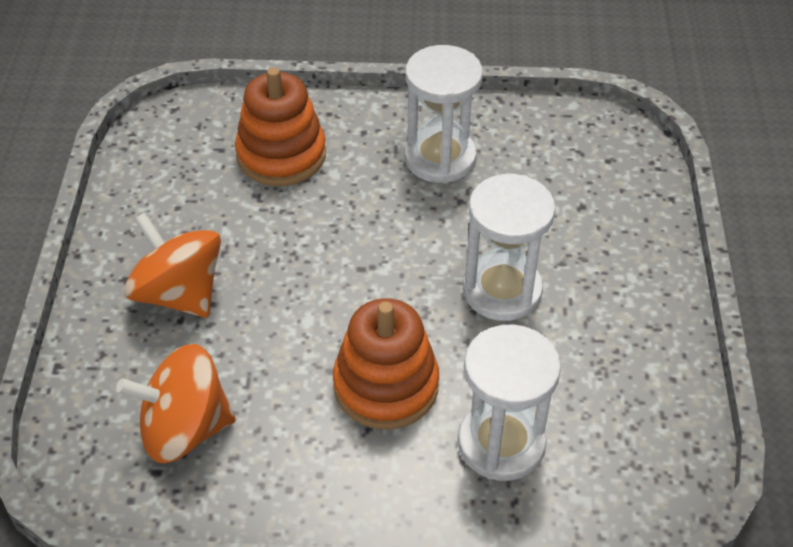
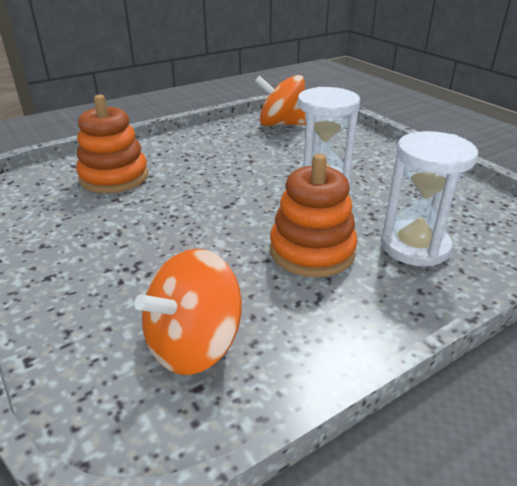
camera: 35 degrees left, 15 degrees down
orange spinning top [124,212,221,318] -> orange spinning top moved to [255,75,306,126]
white hourglass [404,45,483,183] -> none

